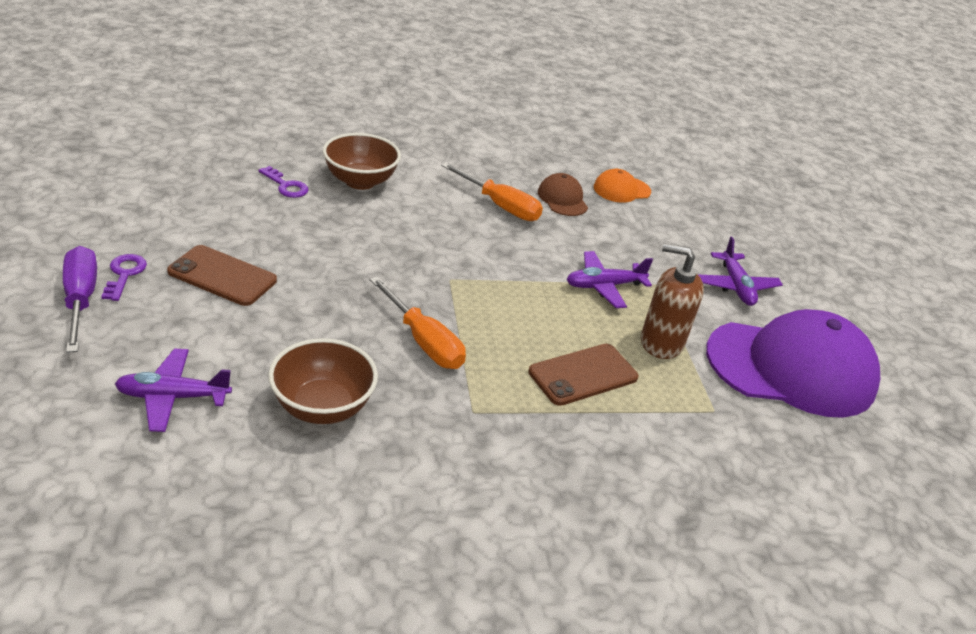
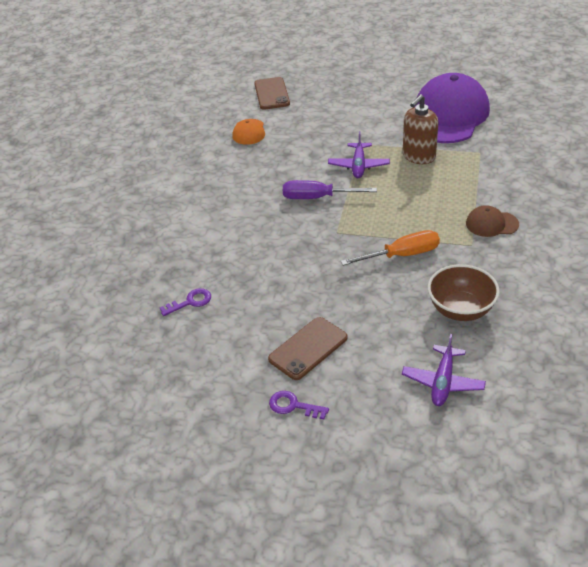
camera: 60 degrees left, 5 degrees up
purple screwdriver [63,246,97,353] -> purple screwdriver moved to [283,180,377,199]
brown bowl [323,133,401,190] -> none
orange screwdriver [441,163,543,221] -> none
brown phone [528,344,639,406] -> brown phone moved to [254,77,290,110]
brown cap [538,173,588,216] -> brown cap moved to [466,205,519,237]
purple plane [699,237,783,306] -> none

